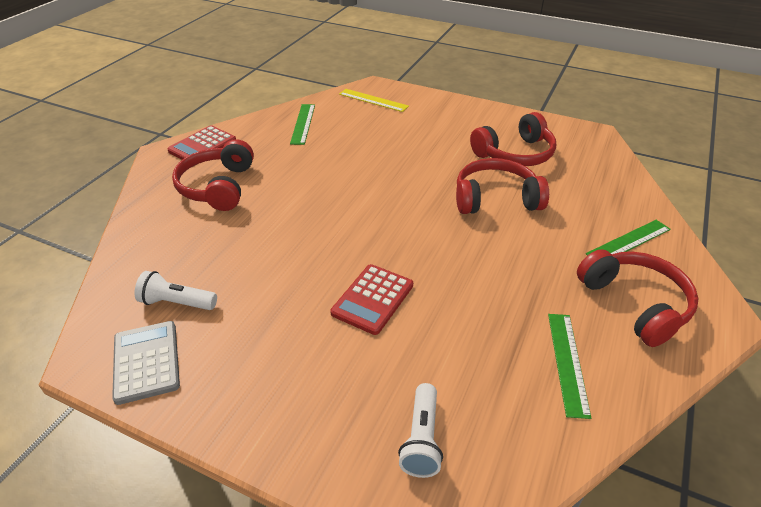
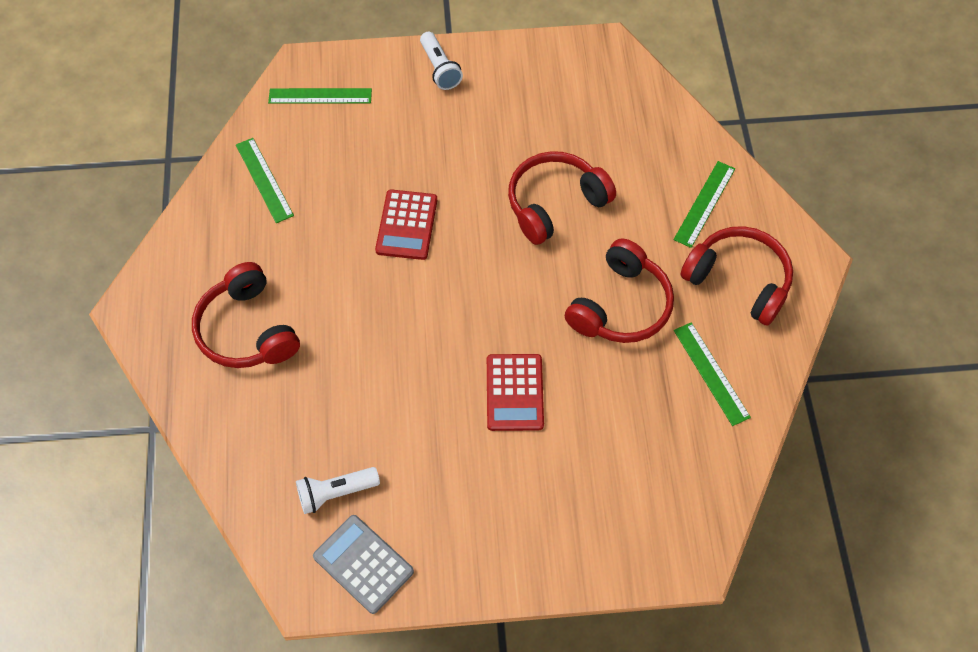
camera: 30 degrees left, 20 degrees up
red calculator [167,125,236,160] -> red calculator moved to [375,189,437,260]
yellow ruler [339,89,409,112] -> green ruler [268,88,372,104]
white flashlight [398,383,443,478] -> white flashlight moved to [420,32,463,90]
red headphones [470,112,556,166] -> red headphones moved to [565,238,674,343]

